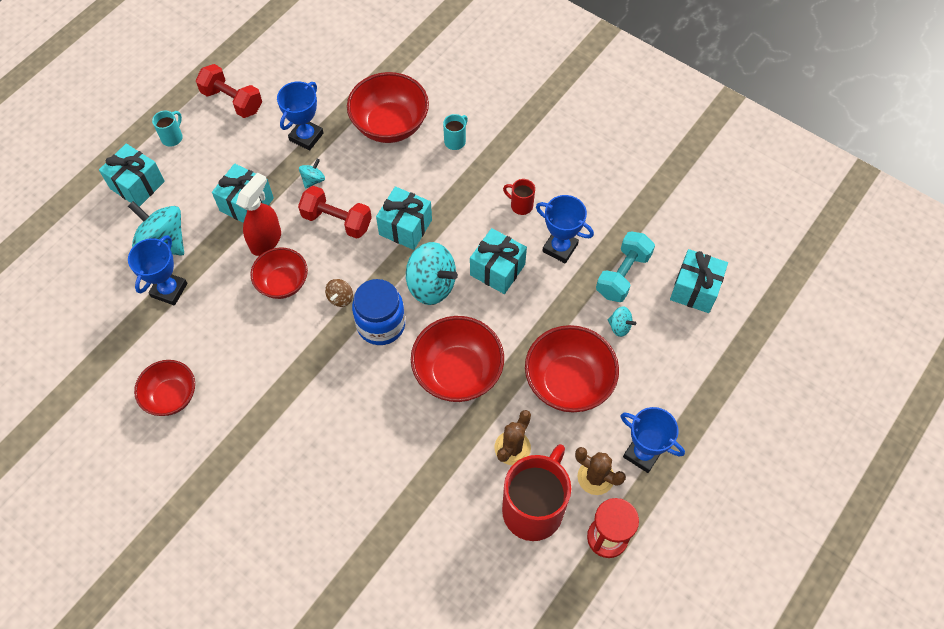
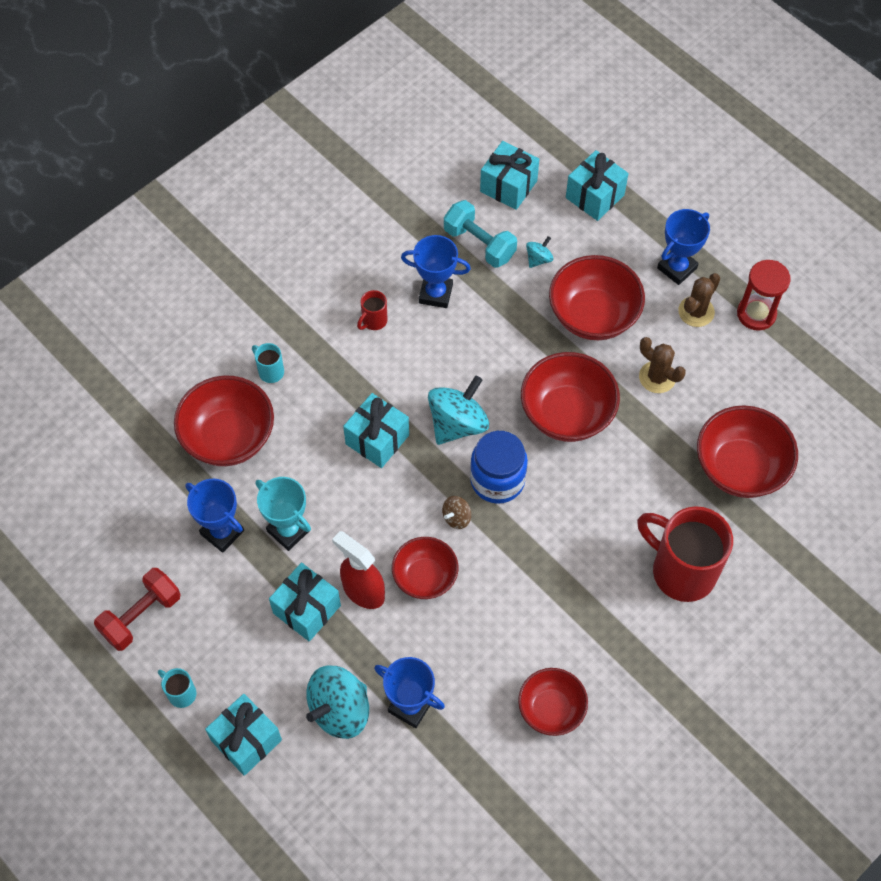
camera: 80 degrees left, 0 degrees up
red dumbbell [298,186,372,239] -> none
turquoise spinning top [299,159,325,189] -> turquoise trophy [256,477,311,551]
brown spinning top [325,279,353,307] -> brown spinning top turned 105 degrees clockwise [442,496,471,529]
turquoise gift [470,228,527,294] -> turquoise gift moved to [566,150,629,221]
red mug [502,444,571,541] -> red mug moved to [637,506,733,602]
blue trophy [536,195,594,263] -> blue trophy turned 60 degrees clockwise [401,235,471,308]
none -> red bowl [697,405,798,498]

